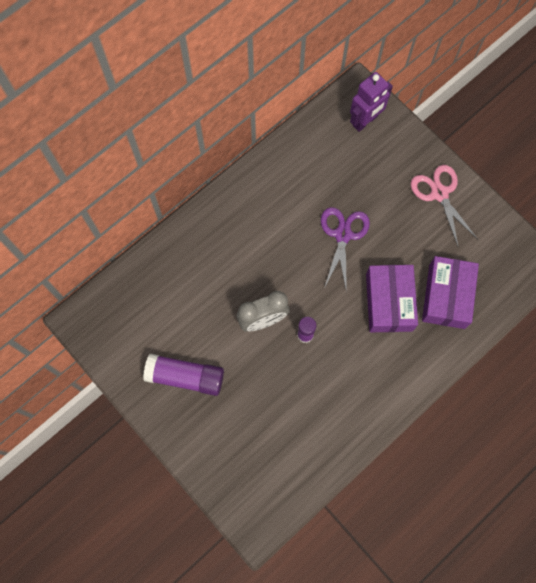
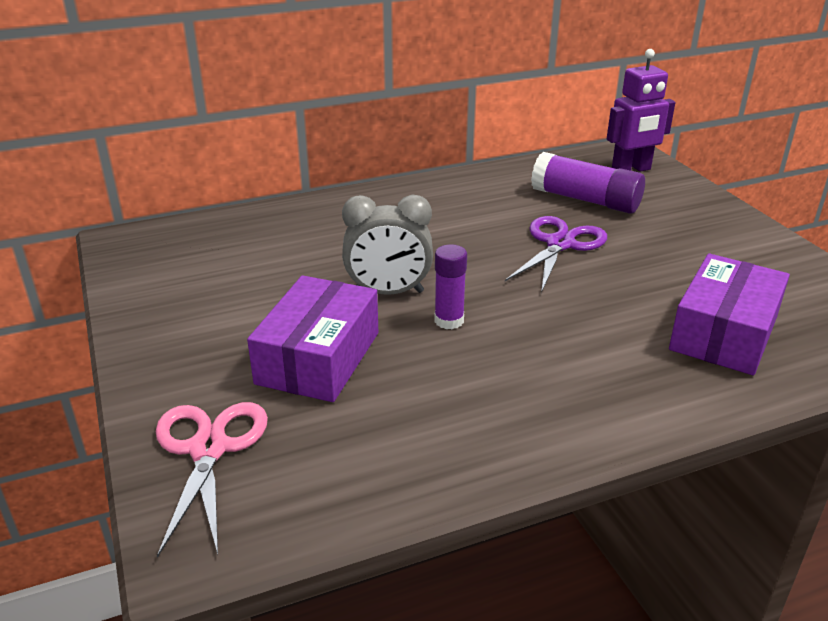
camera: 20 degrees right, 40 degrees down
purple glue stick [143,354,224,396] -> purple glue stick moved to [531,152,645,214]
purple box [366,265,418,333] -> purple box moved to [247,275,378,402]
pink scissors [411,165,477,248] -> pink scissors moved to [156,402,268,558]

